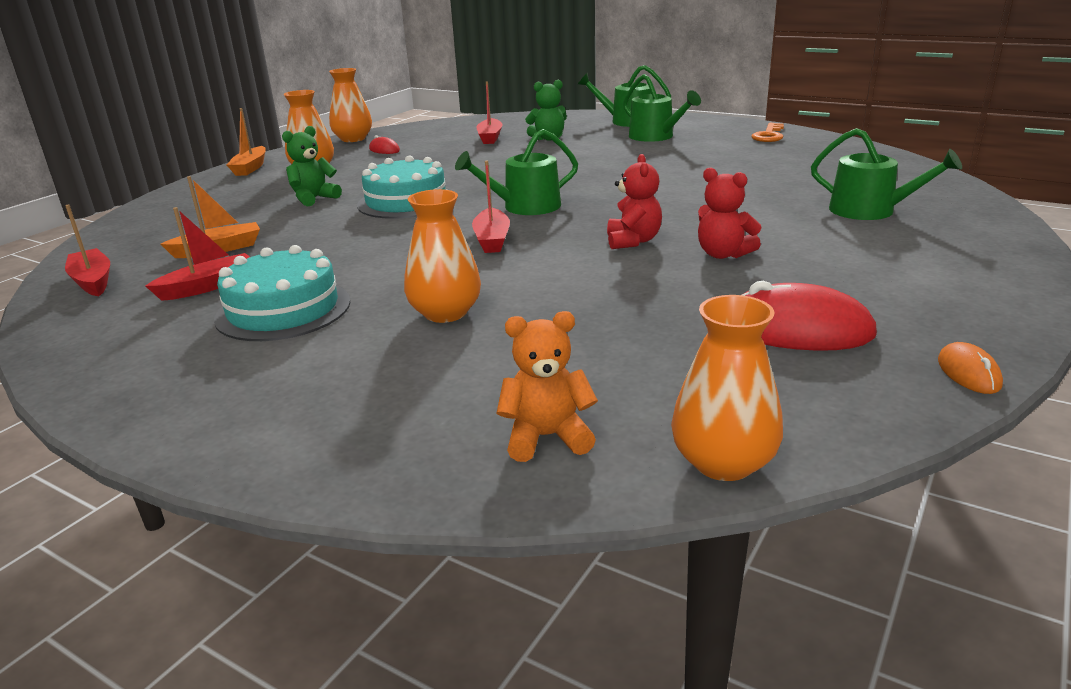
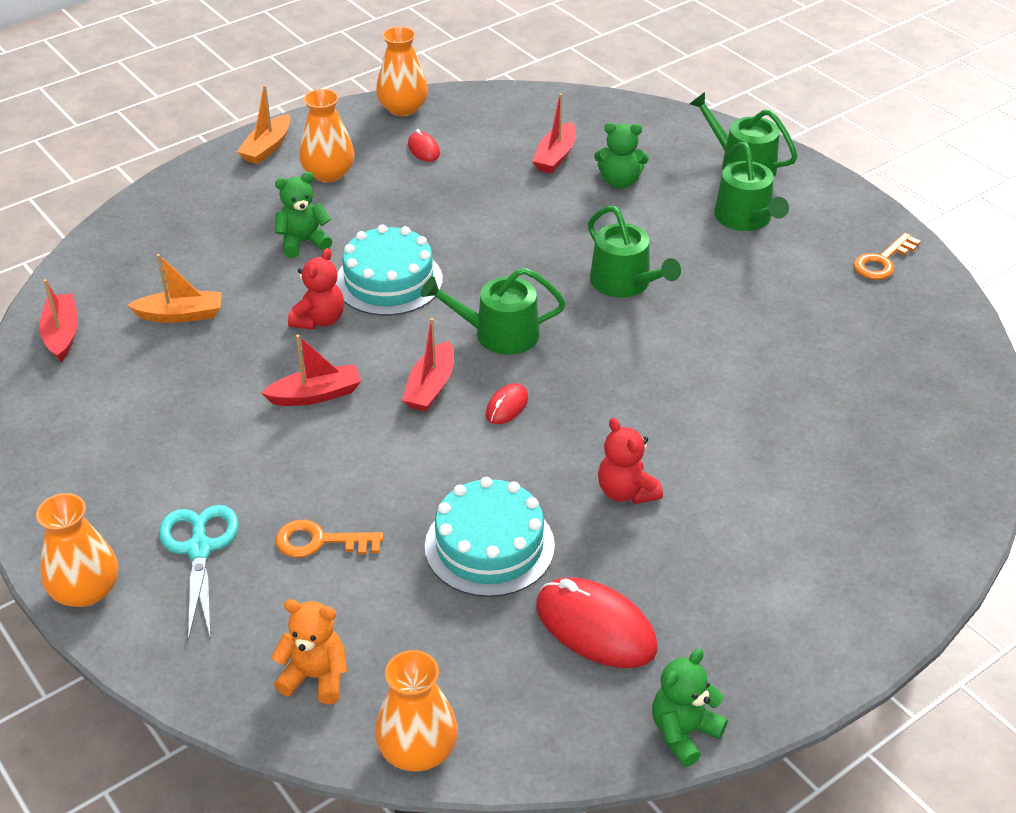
camera: 20 degrees right, 15 degrees up
red boat [146,207,250,301] -> red boat moved to [261,335,361,406]
turquoise cake [214,245,350,341] -> turquoise cake moved to [425,477,555,597]
orange vase [404,189,481,323] -> orange vase moved to [36,493,118,607]
red teddy bear [607,154,662,249] -> red teddy bear moved to [288,248,344,330]
green watering can [811,128,962,220] -> green watering can moved to [588,206,681,298]
orange mouse [938,342,1003,394] -> green teddy bear [652,649,728,767]
none -> turquoise scissors [159,505,239,641]
none -> orange key [276,520,383,558]
none -> red mouse [486,383,528,424]

